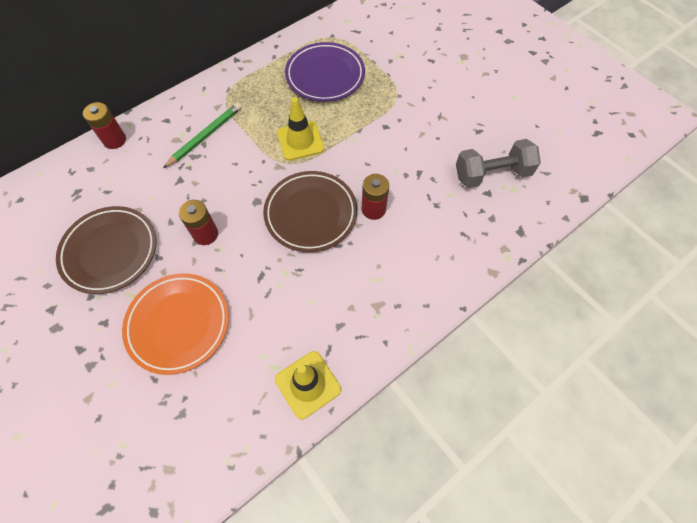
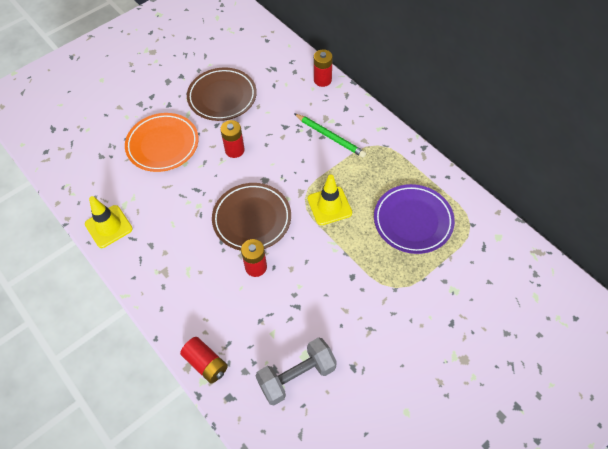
camera: 90 degrees right, 5 degrees down
grey dumbbell [456,139,541,188] -> grey dumbbell turned 75 degrees clockwise [256,337,337,405]
none -> red battery [180,337,228,384]

